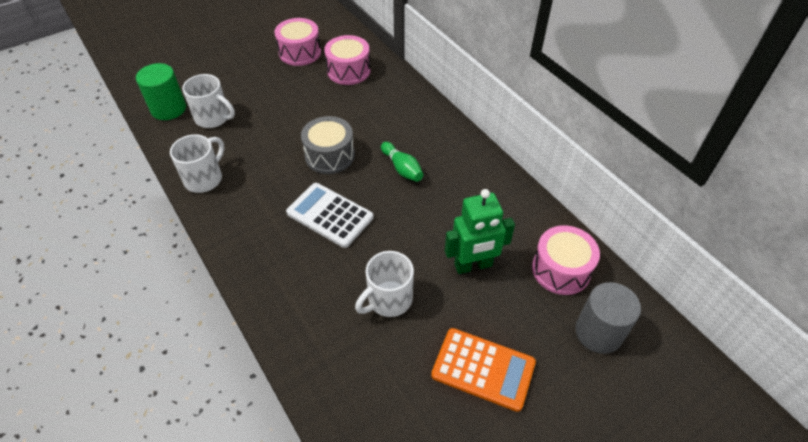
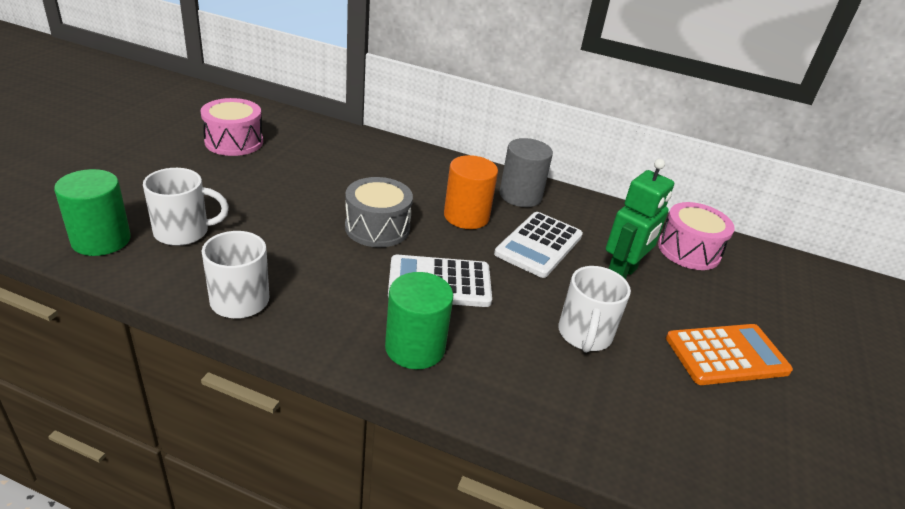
camera: 40 degrees left, 15 degrees down
pink drum [324,35,371,85] -> none
green bowling pin [381,142,423,182] -> orange cylinder [444,155,498,229]
grey cylinder [575,282,641,354] -> grey cylinder moved to [500,138,553,207]
none -> green cylinder [385,272,453,369]
none -> white calculator [494,212,583,278]

